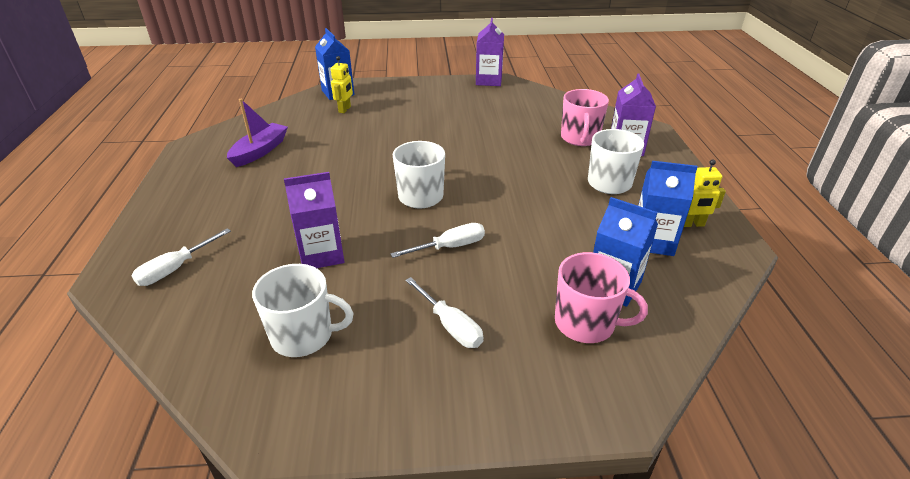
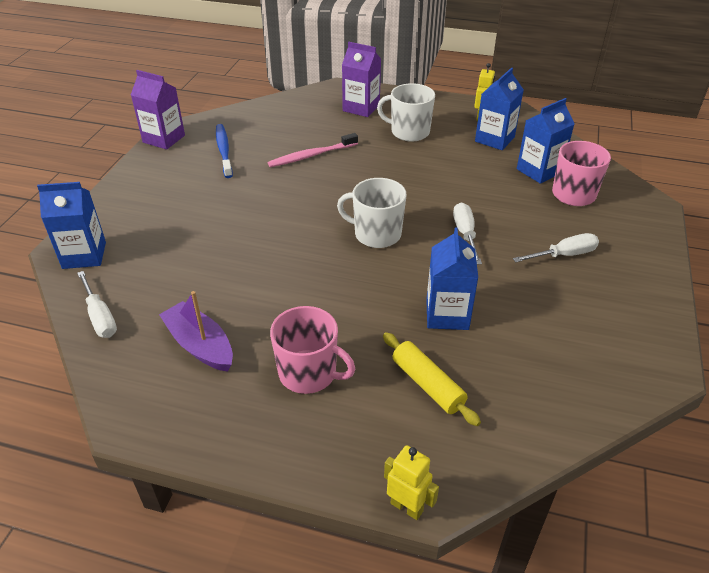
camera: 70 degrees left, 5 degrees up
white screwdriver [132,228,231,286] -> white screwdriver moved to [77,271,117,338]
white mug [252,264,353,357] -> none
purple carton [284,172,344,268] -> blue carton [426,227,478,330]
yellow robot [331,56,353,113] -> yellow robot moved to [384,445,439,520]
pink mug [561,89,609,146] -> pink mug moved to [270,306,355,394]
none -> blue toothbrush [216,124,233,178]
none -> pink toothbrush [268,133,358,167]
none -> yellow rolling pin [383,332,481,426]

